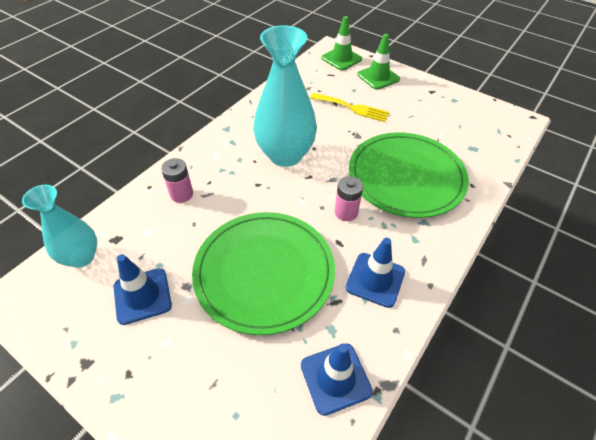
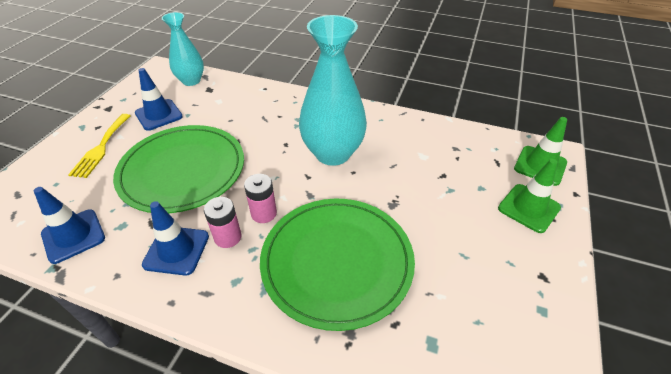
camera: 75 degrees right, 5 degrees down
pink battery [161,158,193,203] -> pink battery moved to [204,197,242,248]
yellow fork [310,93,390,122] -> yellow fork moved to [68,114,131,178]

